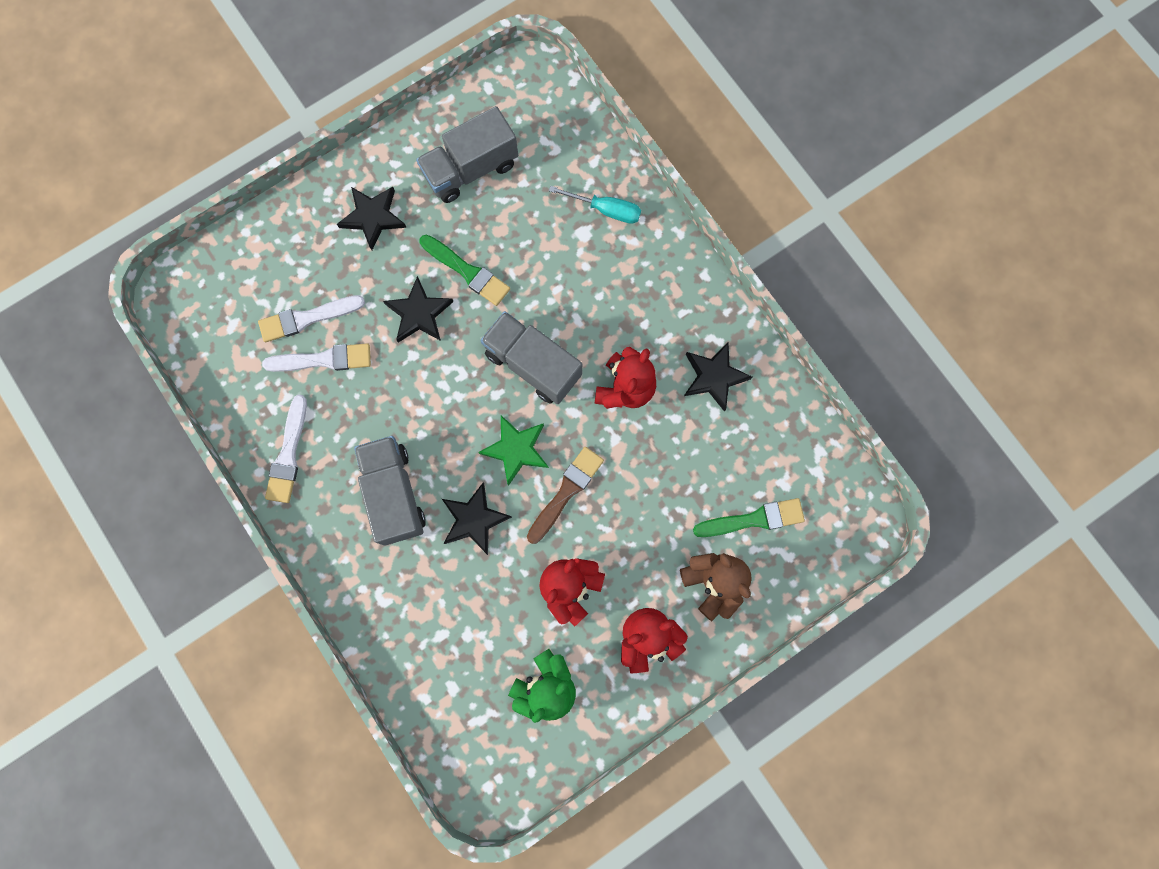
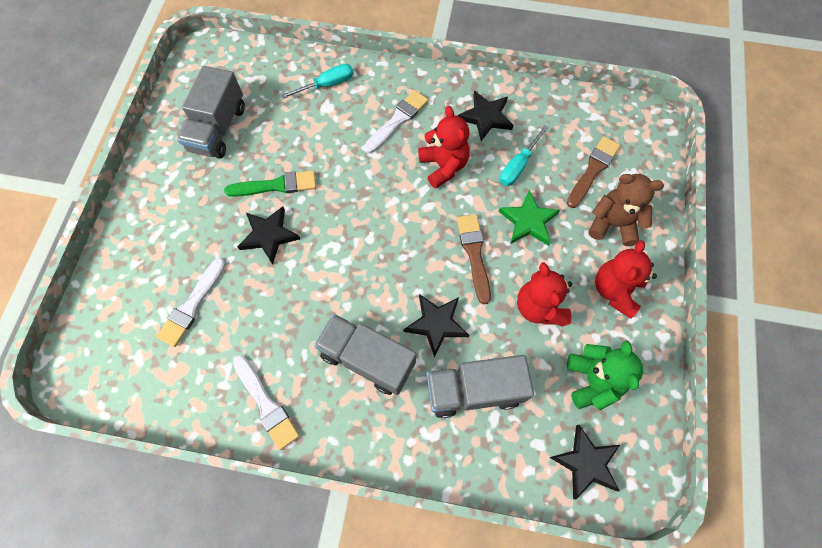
camera: 45 degrees left, 10 degrees down
white brush [262,343,371,372] -> white brush moved to [364,90,428,153]
black star [337,187,407,250] -> black star moved to [549,425,620,499]
green star [478,415,549,486] -> green star moved to [498,190,560,245]
grey truck [480,311,582,404] -> grey truck moved to [426,355,534,418]
green brush [693,498,805,537] -> brown brush [567,136,620,208]
none -> turquoise screwdriver [500,125,549,186]

